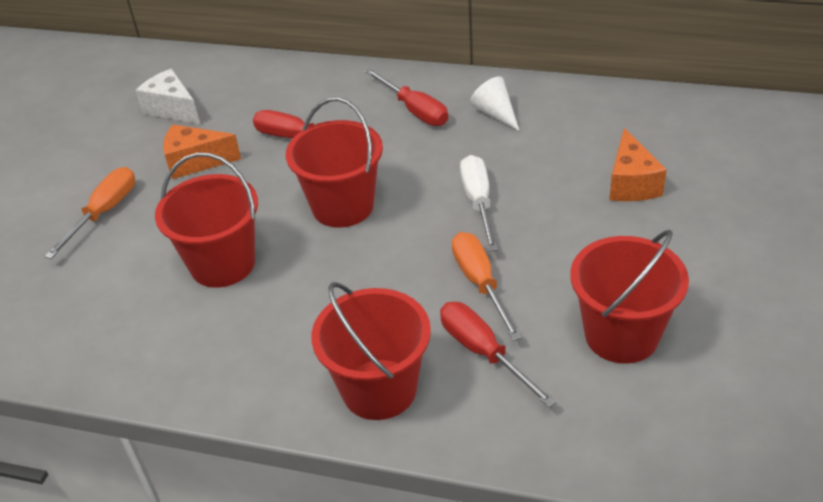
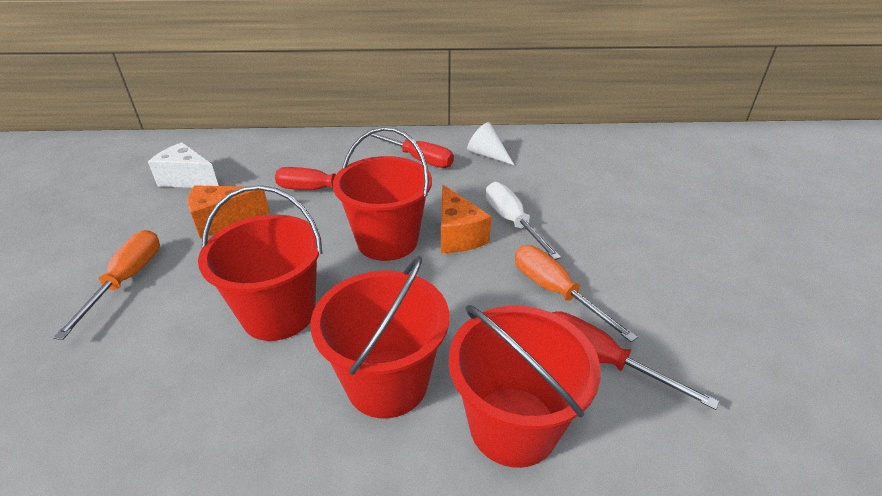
camera: 20 degrees left, 5 degrees down
red bucket [570,230,689,364] -> red bucket moved to [311,256,449,418]
orange cheese [609,128,667,201] -> orange cheese moved to [441,185,491,253]

